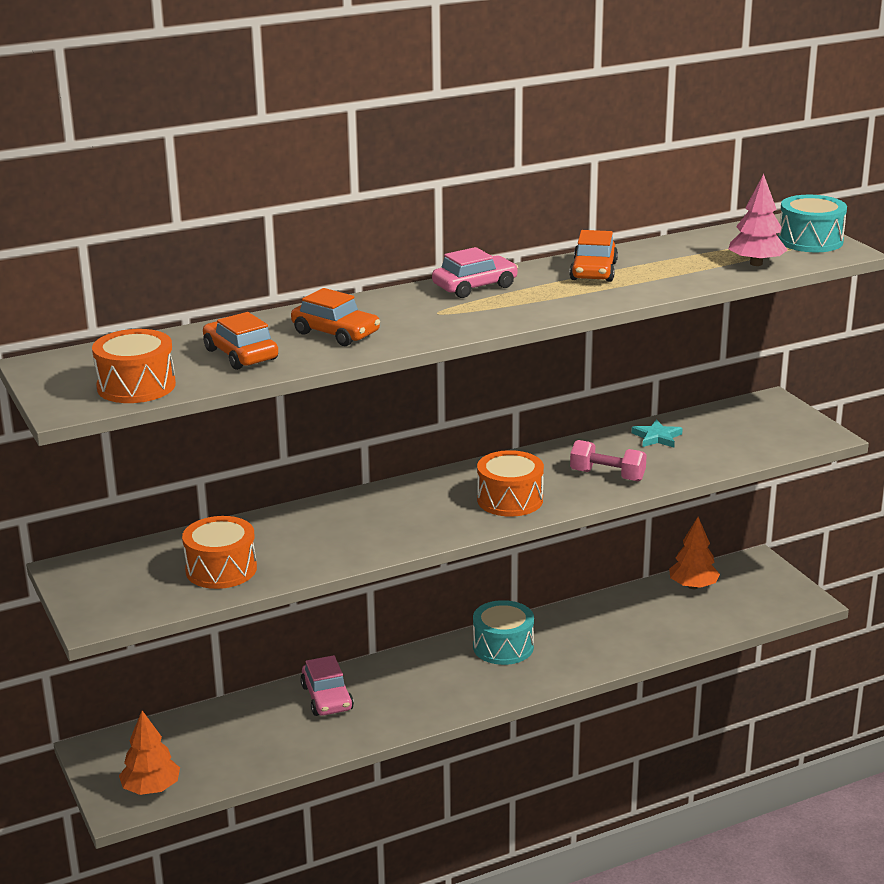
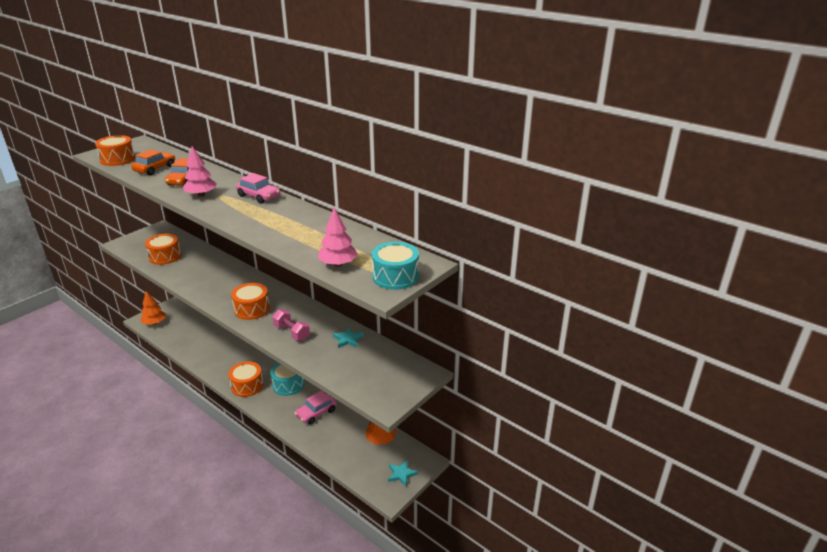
camera: 65 degrees right, 5 degrees up
pink car [300,655,354,716] -> pink car moved to [295,391,337,425]
orange car [569,230,618,282] -> none
pink dumbbell [570,440,647,482] -> pink dumbbell turned 45 degrees counterclockwise [272,309,310,341]
none -> pink tree [183,146,217,197]
none -> orange drum [228,361,263,397]
none -> turquoise star [388,460,418,486]

